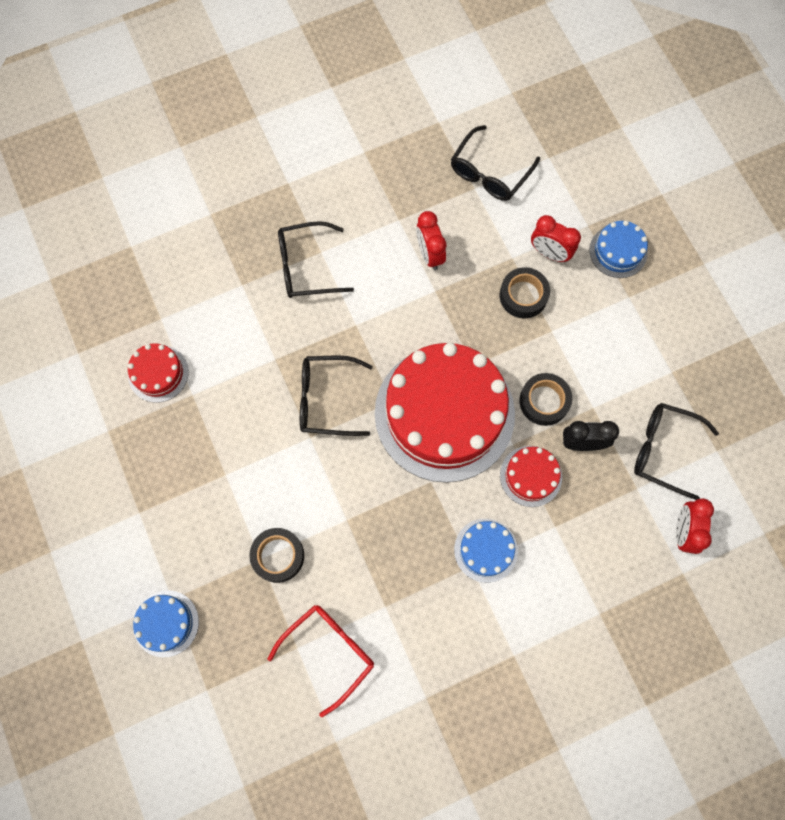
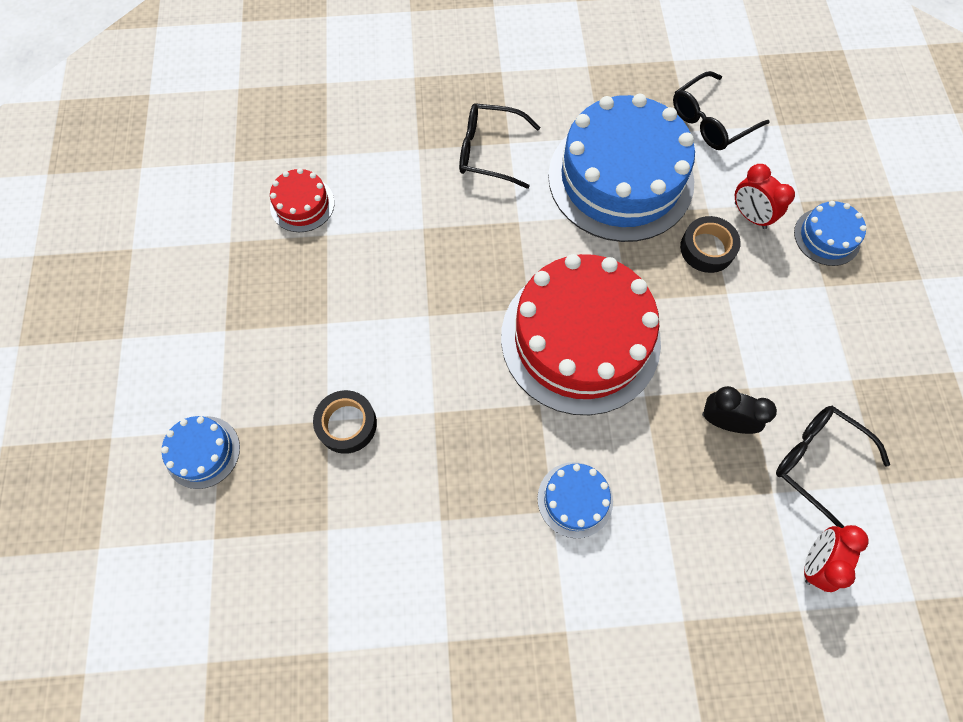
camera: 20 degrees right, 5 degrees down
red glasses [267,605,374,717] -> none
black glasses [300,356,372,436] -> none
red clock [416,211,446,270] -> blue cake [548,94,695,242]
red cake [500,446,562,507] -> none
black tape [519,373,572,426] -> none

